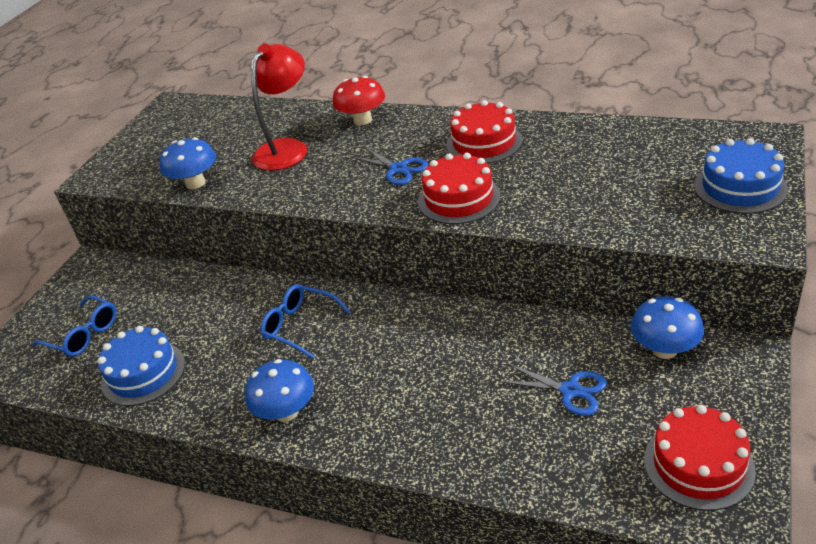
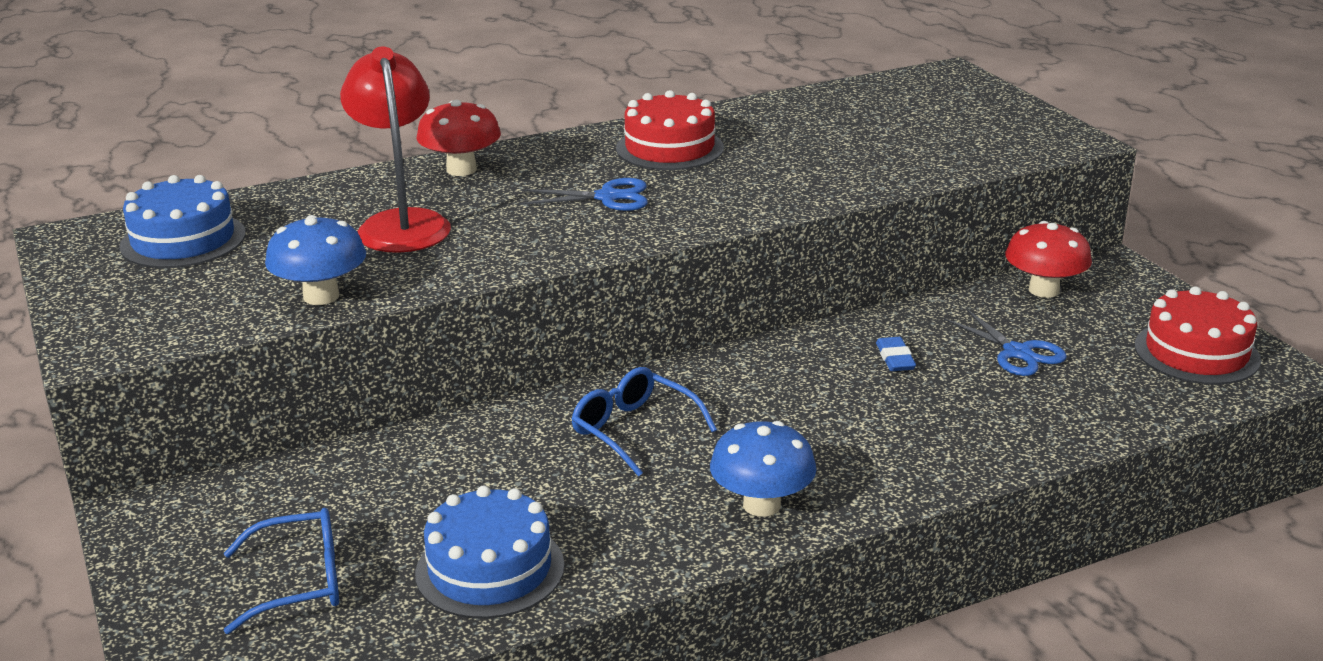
camera: 50 degrees left, 10 degrees down
blue glasses [260,284,350,359] -> blue glasses turned 60 degrees clockwise [571,367,717,477]
red cake [418,153,501,224] -> none
blue scissors [499,363,607,416] -> blue scissors turned 75 degrees clockwise [943,309,1067,376]
blue mushroom [631,296,704,359] -> red mushroom [1006,221,1092,298]
blue cake [694,138,788,214] -> blue cake moved to [119,175,246,268]
none -> blue eraser [876,337,916,371]

